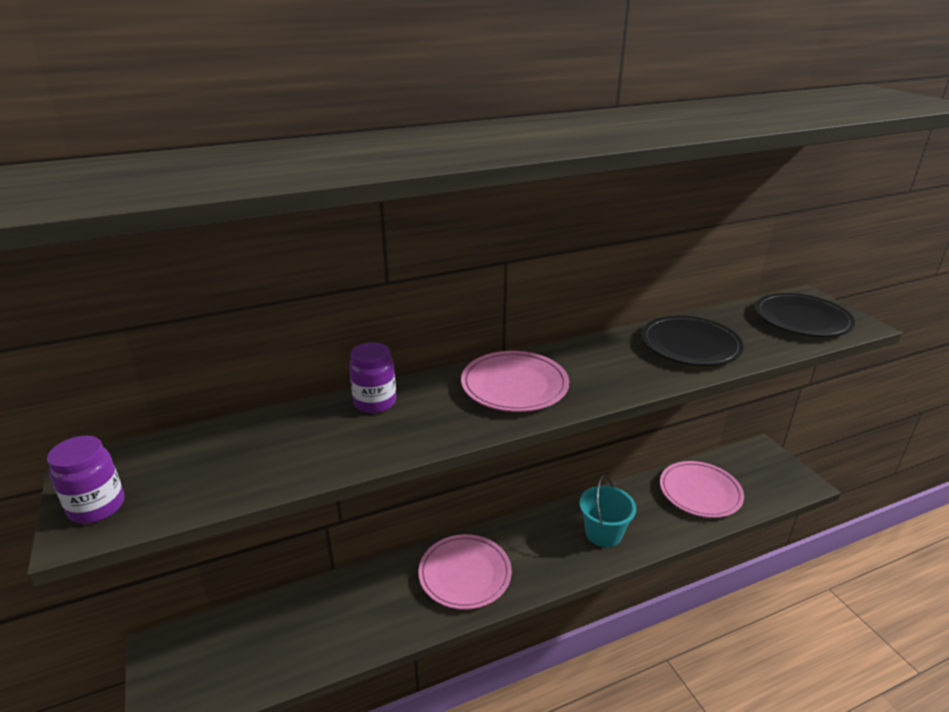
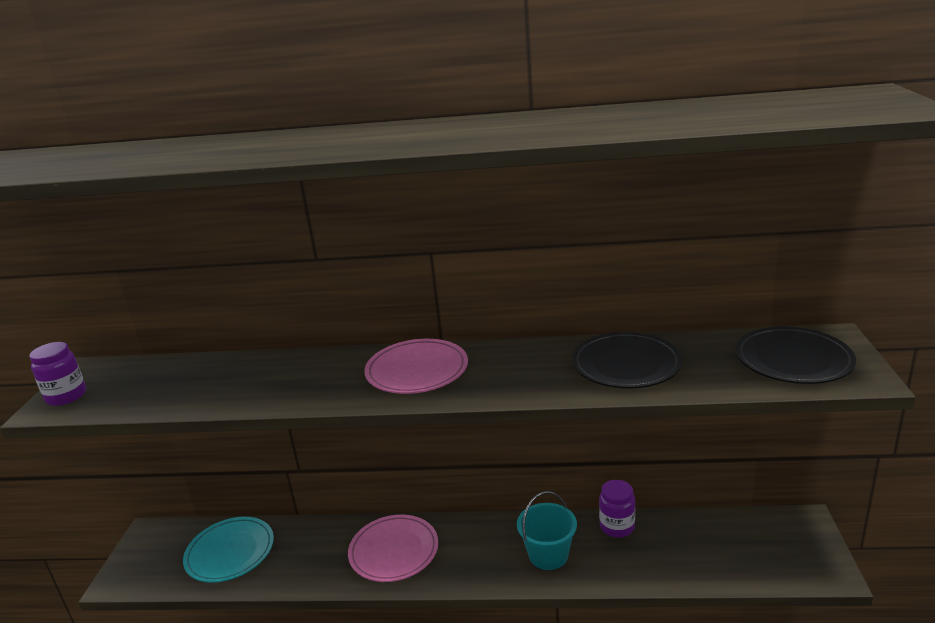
camera: 30 degrees right, 5 degrees down
purple jar [349,342,396,413] -> purple jar moved to [599,480,635,538]
pink plate [660,461,744,518] -> none
none -> turquoise plate [183,517,274,583]

